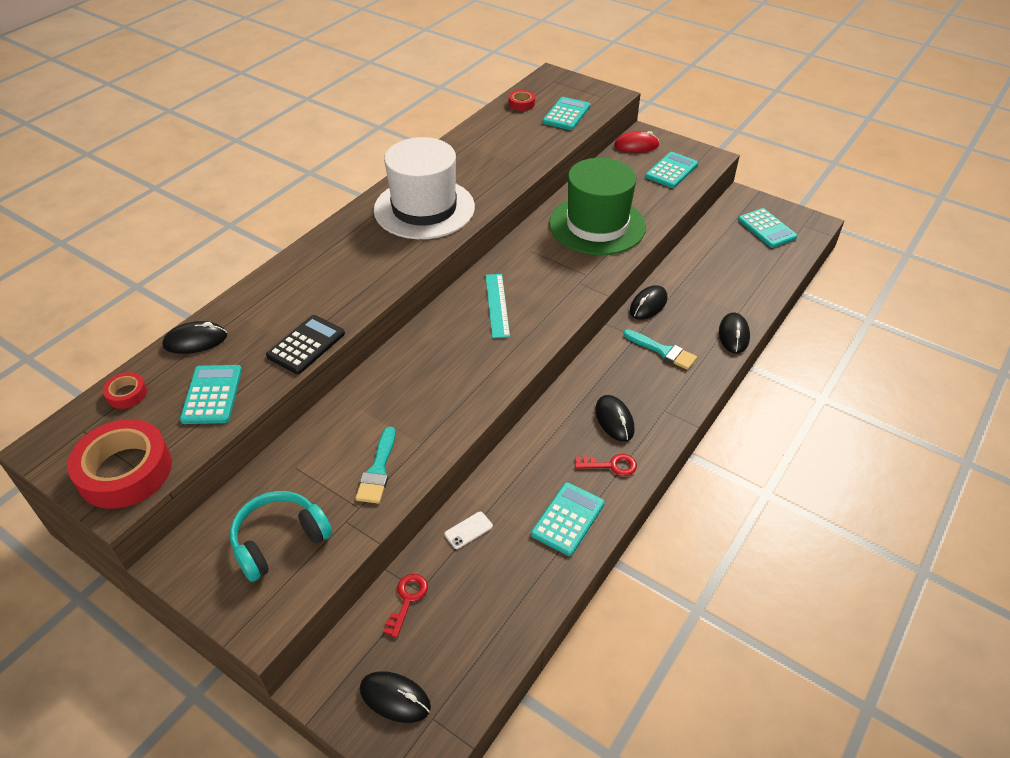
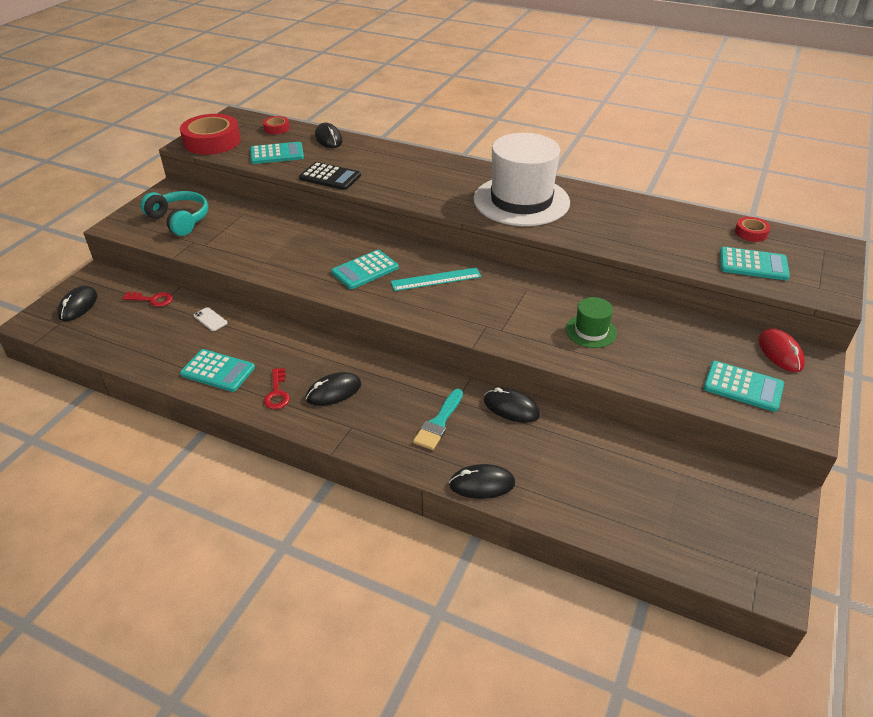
camera: 80 degrees right, 5 degrees down
turquoise brush [355,427,395,504] -> none
green hat [549,158,646,255] -> green hat [566,297,617,348], size x0.46
turquoise calculator [738,208,798,248] -> turquoise calculator moved to [331,250,399,289]

